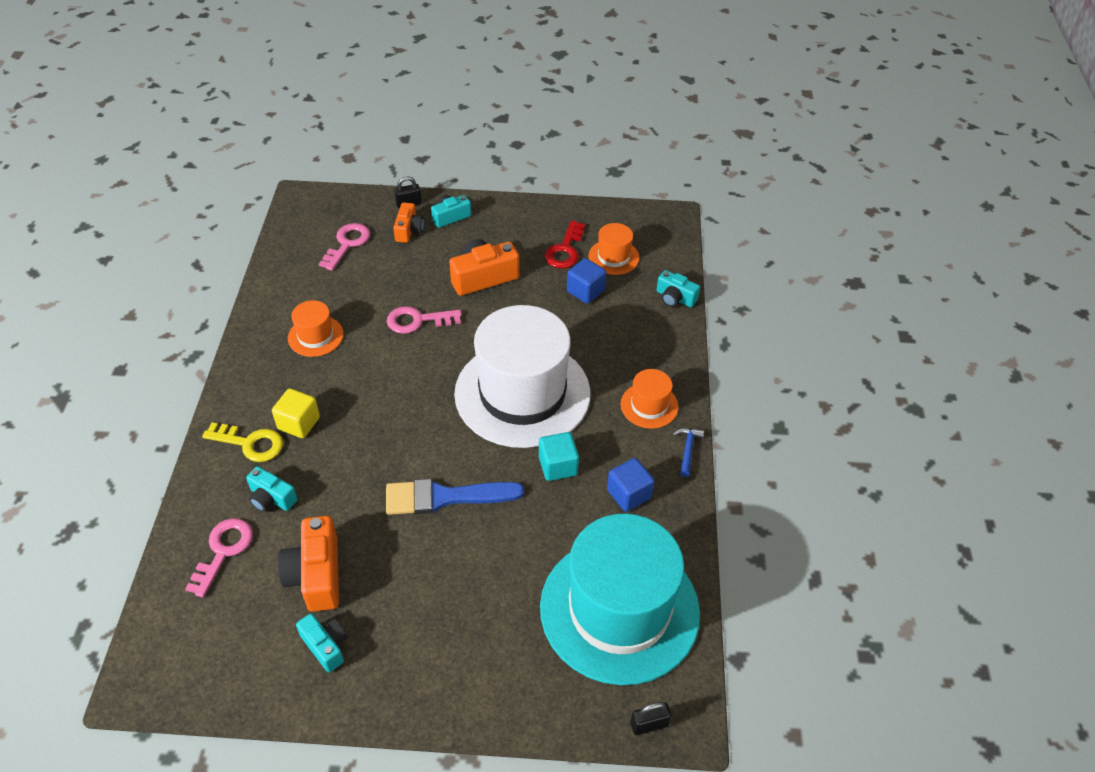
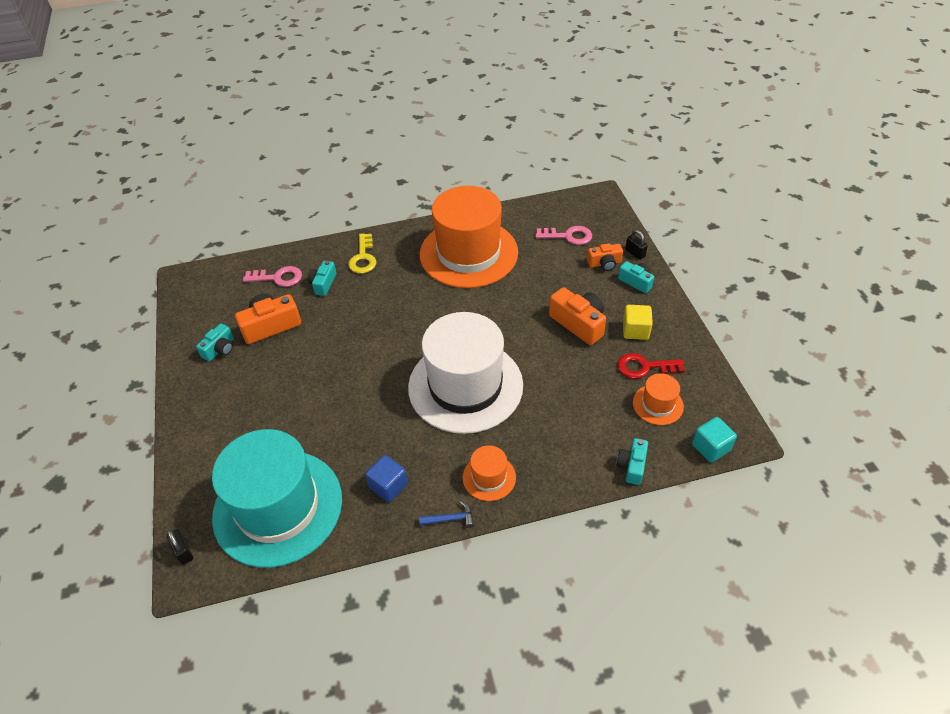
camera: 75 degrees right, 0 degrees up
yellow cube [272,388,320,438] -> yellow cube moved to [623,305,653,340]
orange hat [288,300,343,357] -> orange hat [420,186,518,288], size x2.36
blue brush [386,479,524,515] -> none
pink key [387,306,462,334] -> none
turquoise cube [539,432,579,481] -> turquoise cube moved to [692,417,737,463]
blue cube [567,258,606,304] -> none

